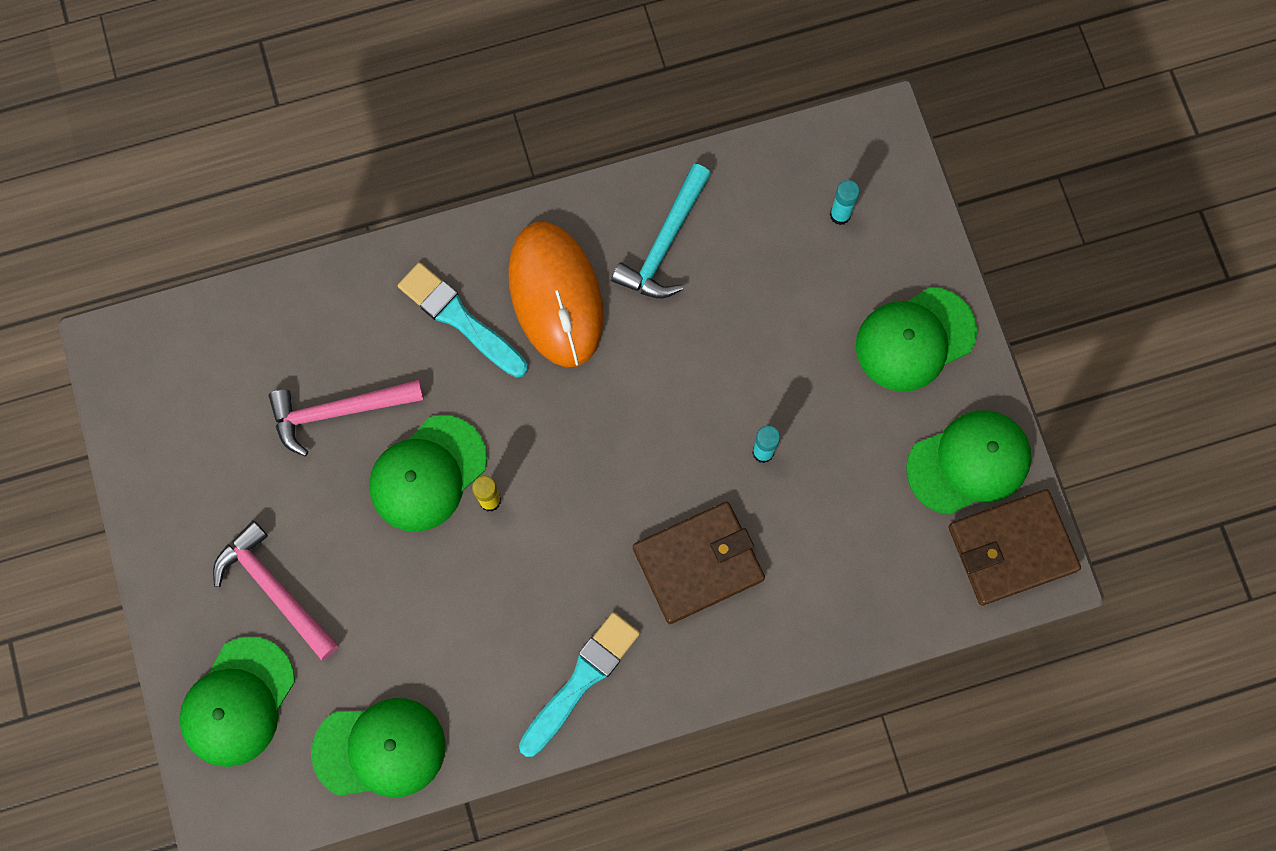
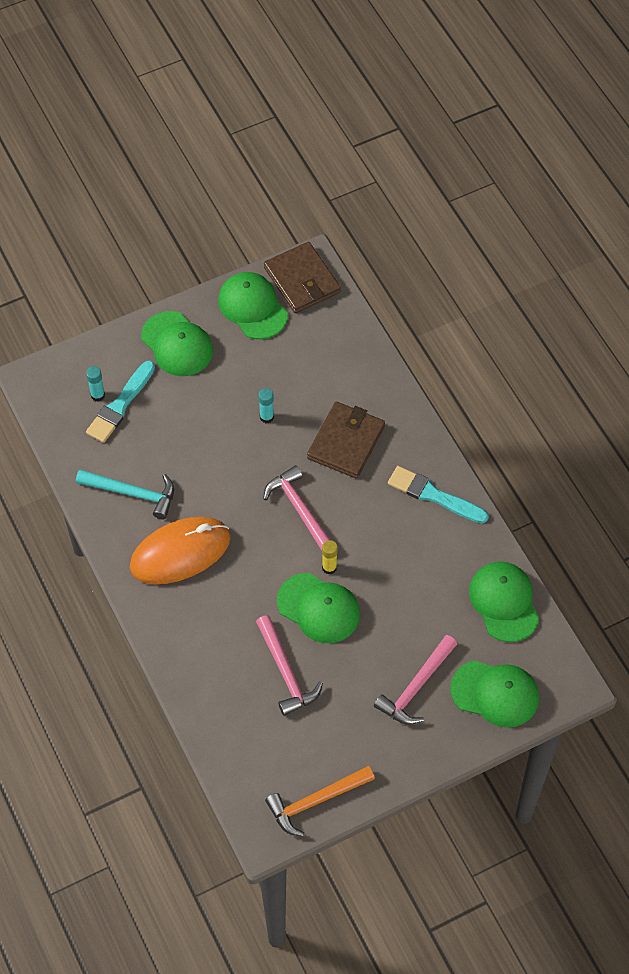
camera: 100 degrees left, 15 degrees down
turquoise brush [398,262,528,378] -> turquoise brush moved to [86,361,155,443]
brown wallet [633,502,765,624] -> brown wallet turned 60 degrees clockwise [307,402,385,479]
none -> pink hammer [263,465,331,551]
none -> orange hammer [265,766,375,837]

